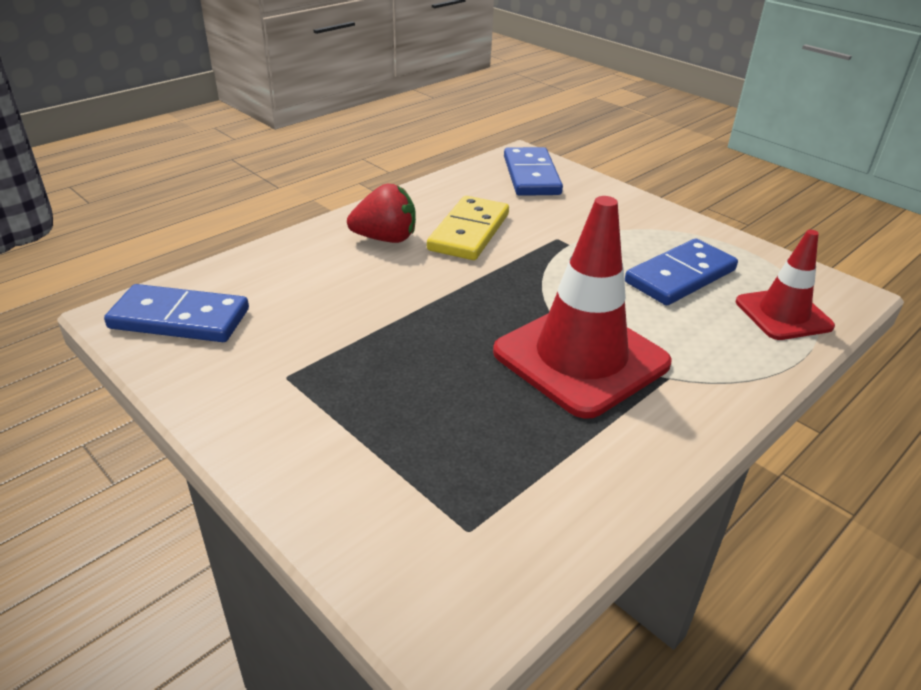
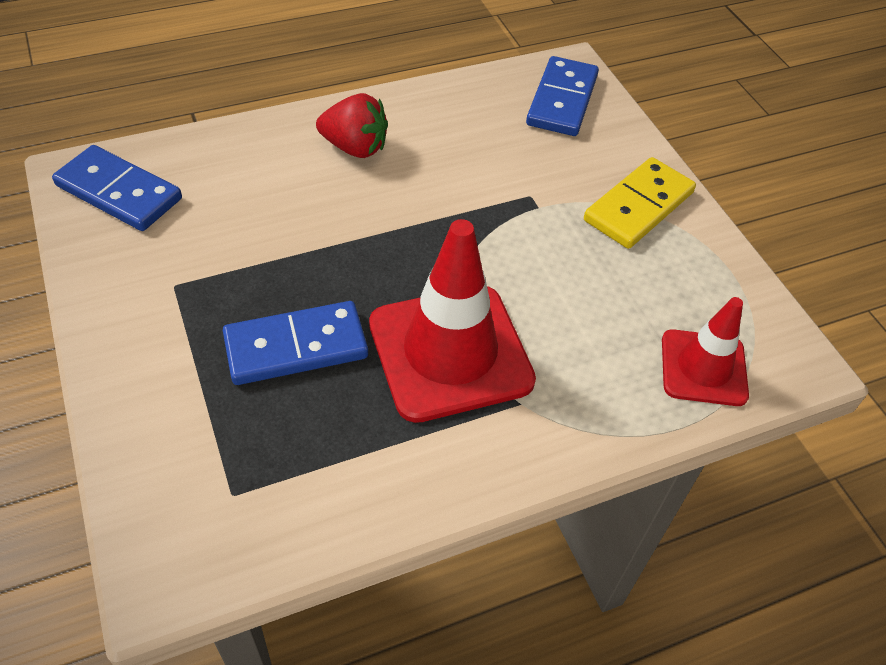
camera: 20 degrees right, 15 degrees up
yellow domino [427,196,509,260] -> yellow domino moved to [584,157,696,249]
blue domino [625,239,738,305] -> blue domino moved to [223,301,368,385]

